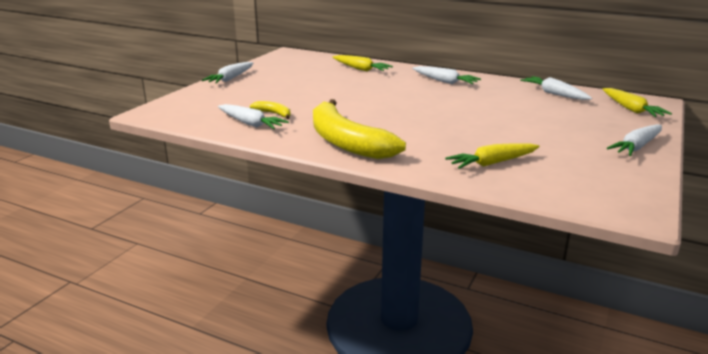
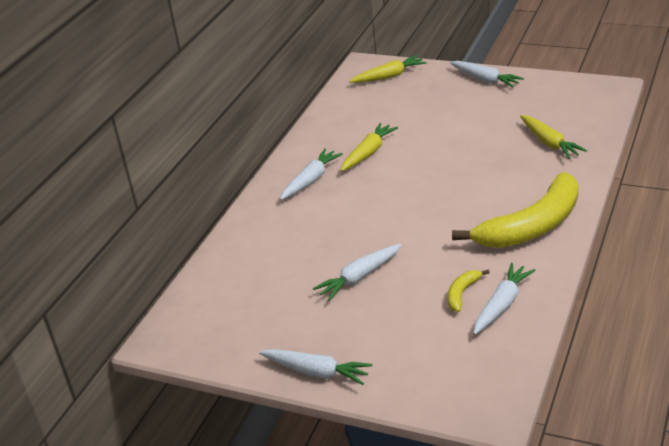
camera: 90 degrees left, 10 degrees up
yellow carrot [332,55,393,71] -> yellow carrot moved to [341,123,398,171]
white carrot [520,76,592,100] -> white carrot moved to [313,244,401,301]

